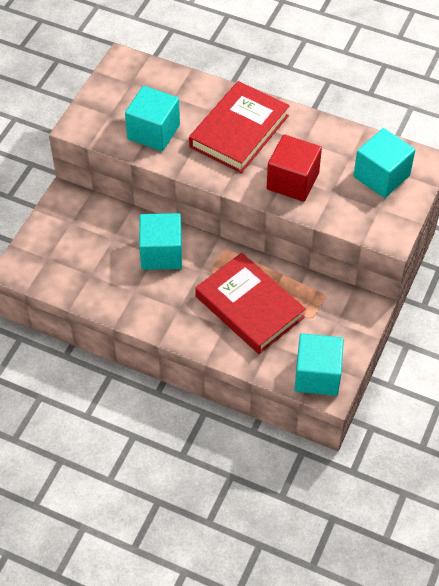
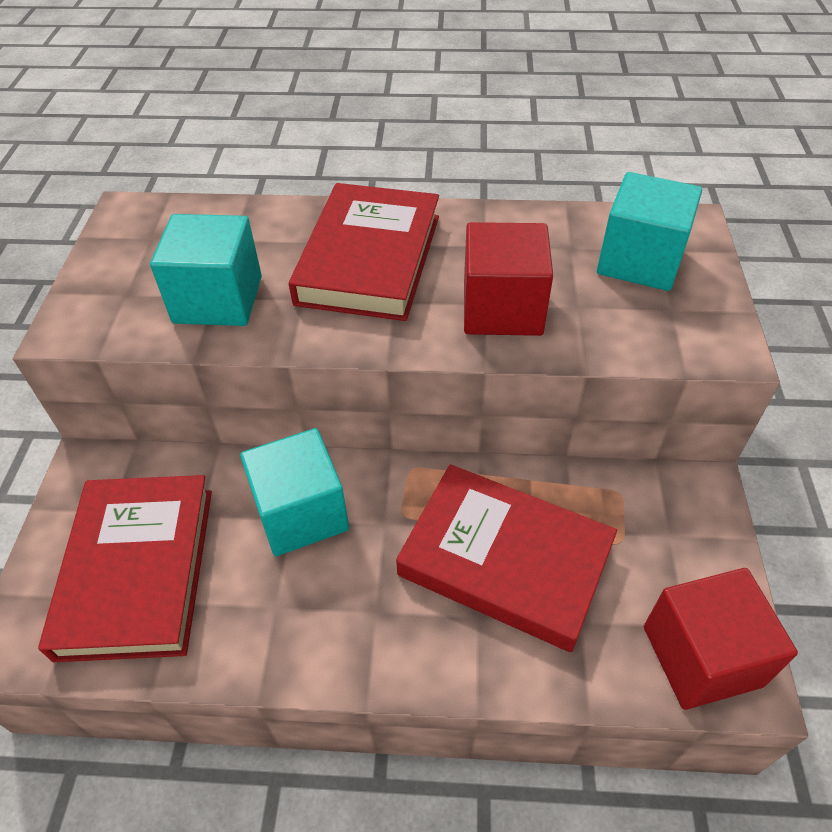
camera: 20 degrees left, 5 degrees down
turquoise cube [294,333,344,396] -> red cube [644,568,798,710]
none -> red book [38,475,212,662]

